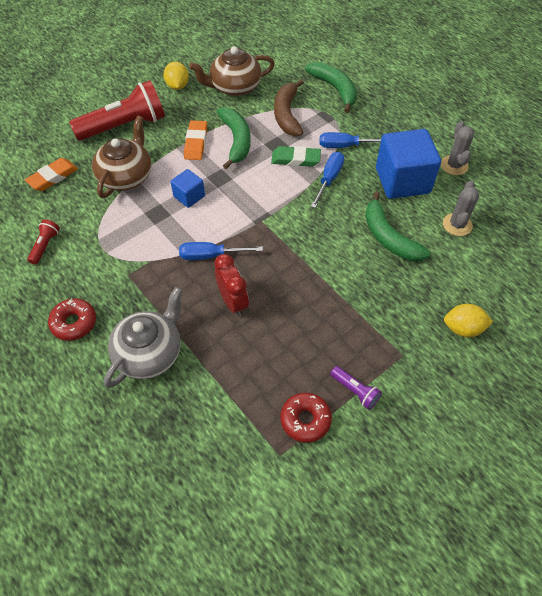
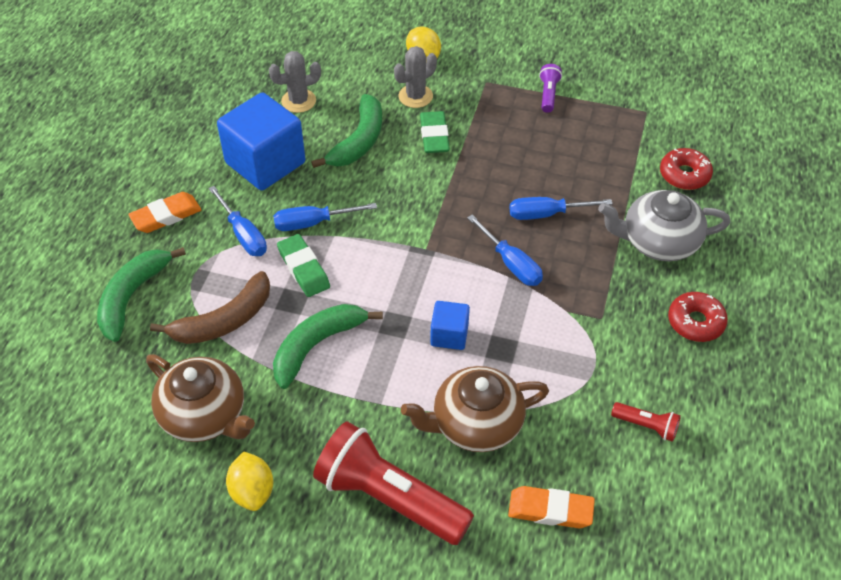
camera: 125 degrees left, 5 degrees down
red flashlight [27,220,60,265] -> red flashlight turned 135 degrees counterclockwise [611,402,681,442]
yellow lemon [163,62,189,90] -> yellow lemon turned 60 degrees counterclockwise [226,451,273,511]
orange eraser [184,120,207,160] -> orange eraser moved to [128,192,201,233]
red clock [214,254,249,317] -> blue screwdriver [510,197,613,220]
red donut [281,393,332,443] -> red donut moved to [660,148,713,190]
grey cactus [441,121,474,175] -> grey cactus moved to [394,46,437,108]
none -> green eraser [420,111,450,153]

